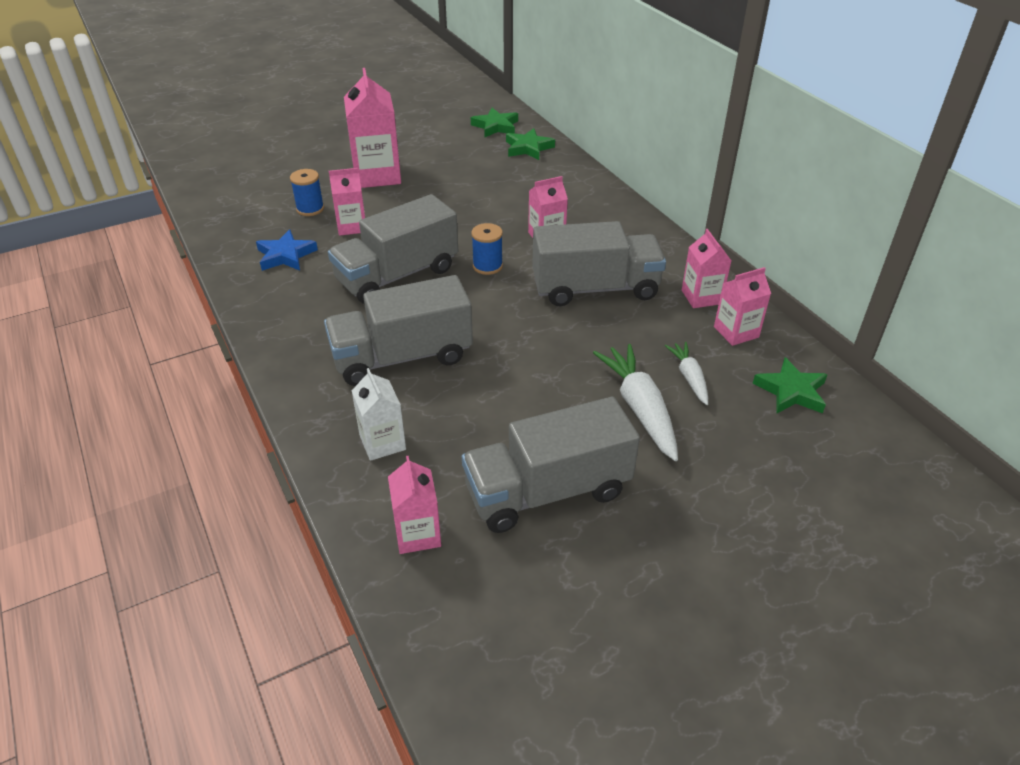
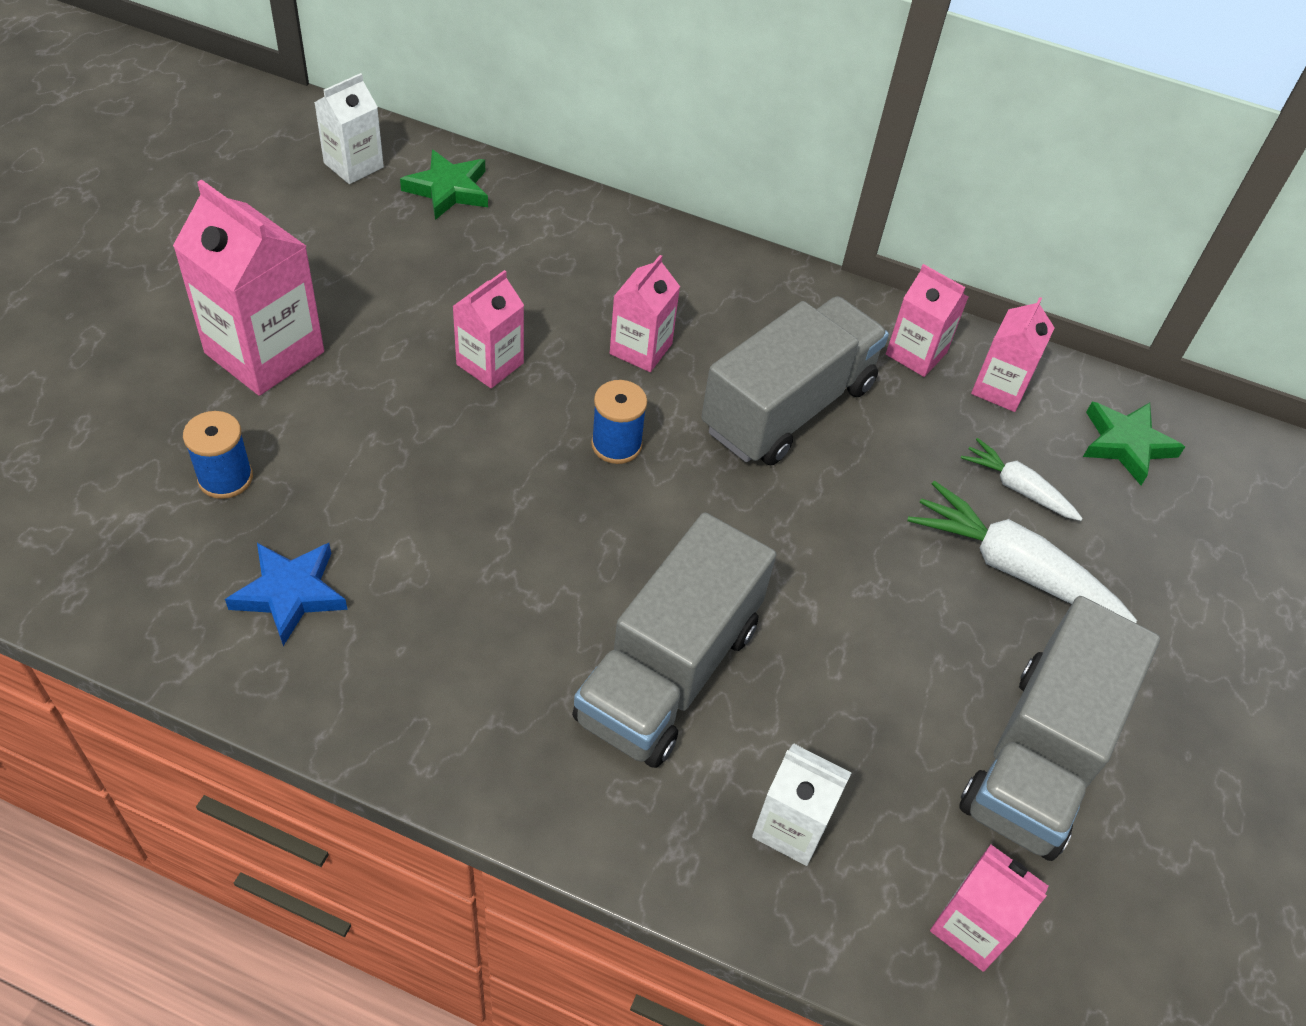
camera: 45 degrees left, 10 degrees up
grey truck [328,194,458,304] -> none
pink carton [329,168,365,236] -> pink carton moved to [452,270,524,388]
green star [471,108,518,137] -> white carton [314,73,384,184]

